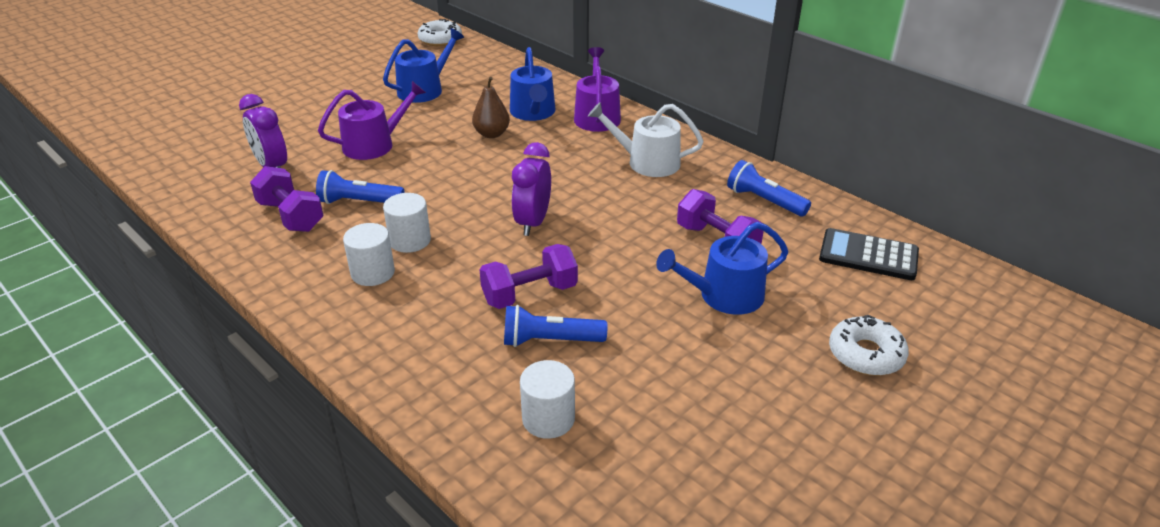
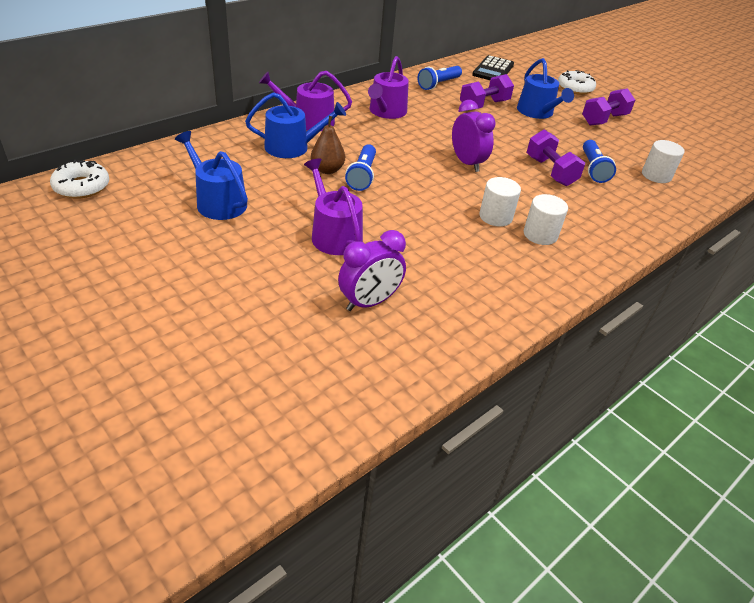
camera: 90 degrees left, 5 degrees up
purple dumbbell [250,166,324,232] -> purple dumbbell moved to [582,88,635,126]
blue flashlight [316,170,404,204] -> blue flashlight moved to [345,144,376,191]
purple clock [512,142,551,236] -> purple clock turned 135 degrees counterclockwise [452,100,496,172]
white watering can [588,102,704,177] -> purple watering can [368,56,409,119]

